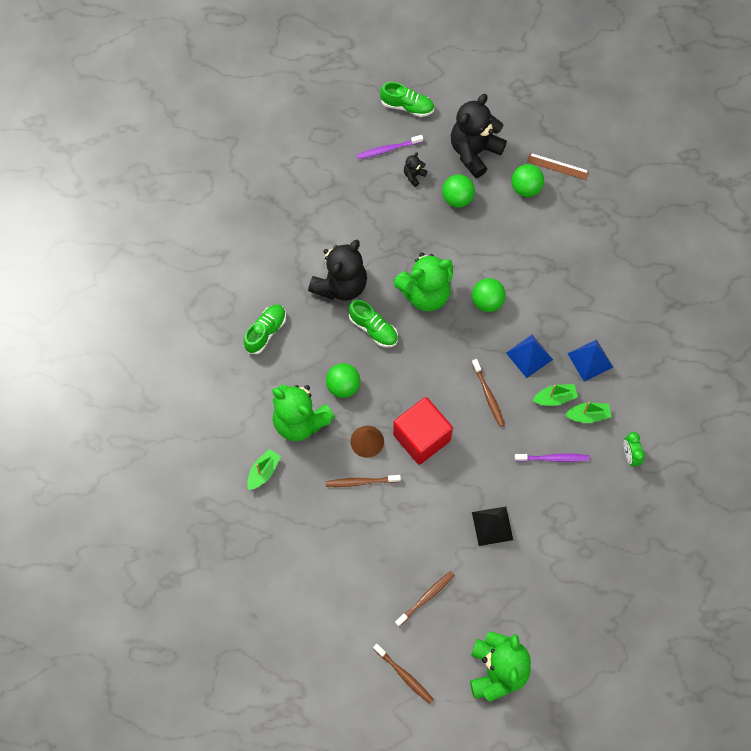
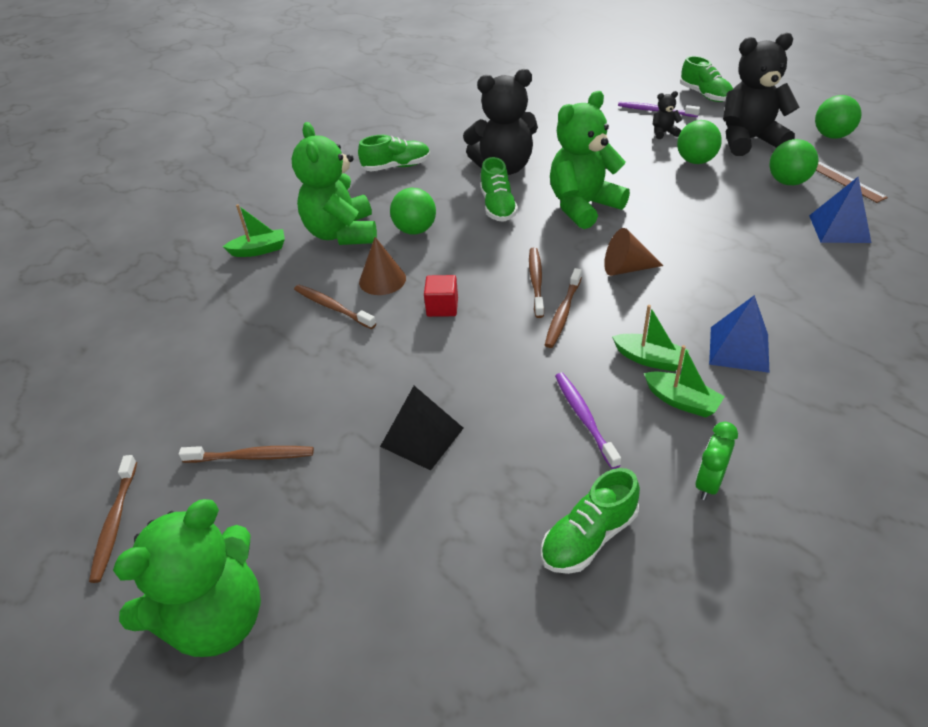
camera: 45 degrees right, 25 degrees down
red cube [393,397,453,464] -> red cube [424,275,458,317], size x0.48
green teddy bear [394,252,453,311] -> green teddy bear turned 120 degrees clockwise [550,91,630,229]
green ball [472,278,506,312] -> green ball moved to [815,95,862,139]
blue pyramid [506,335,553,378] -> blue pyramid moved to [809,177,871,243]
purple toothbrush [515,453,589,462] -> purple toothbrush turned 150 degrees counterclockwise [555,373,621,469]
none -> brown toothbrush [529,247,544,318]
none -> green shoe [541,468,640,574]
none -> brown cone [604,228,664,276]

